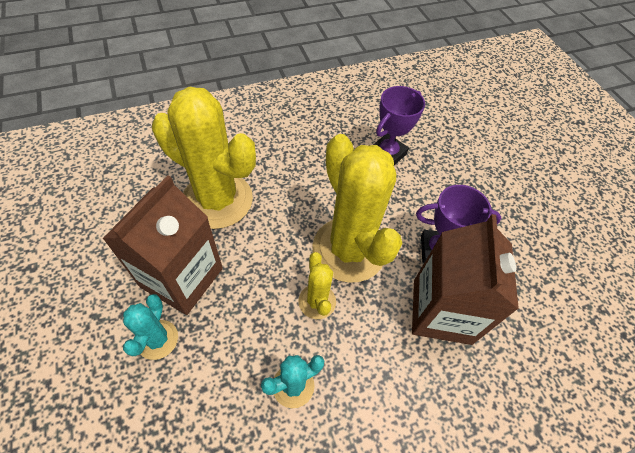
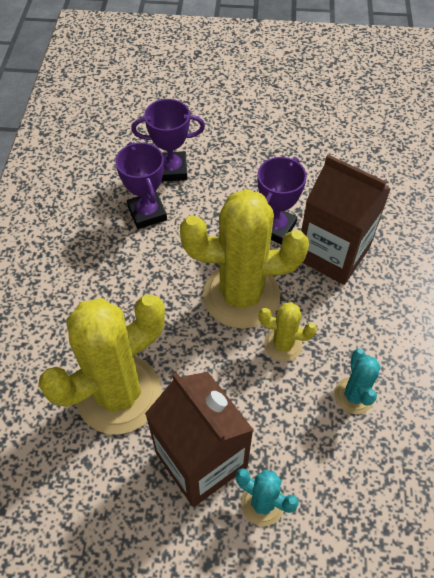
camera: 60 degrees left, 0 degrees up
none -> purple trophy [131,99,205,182]

